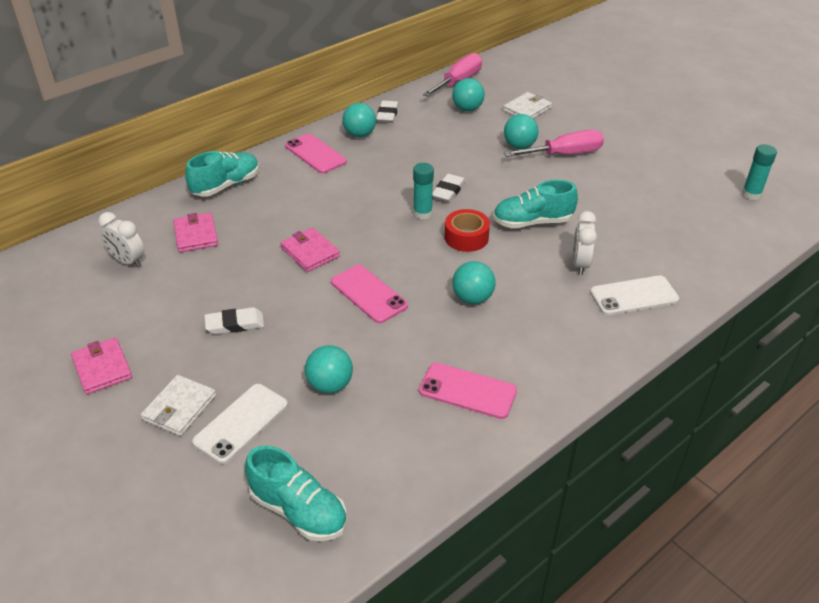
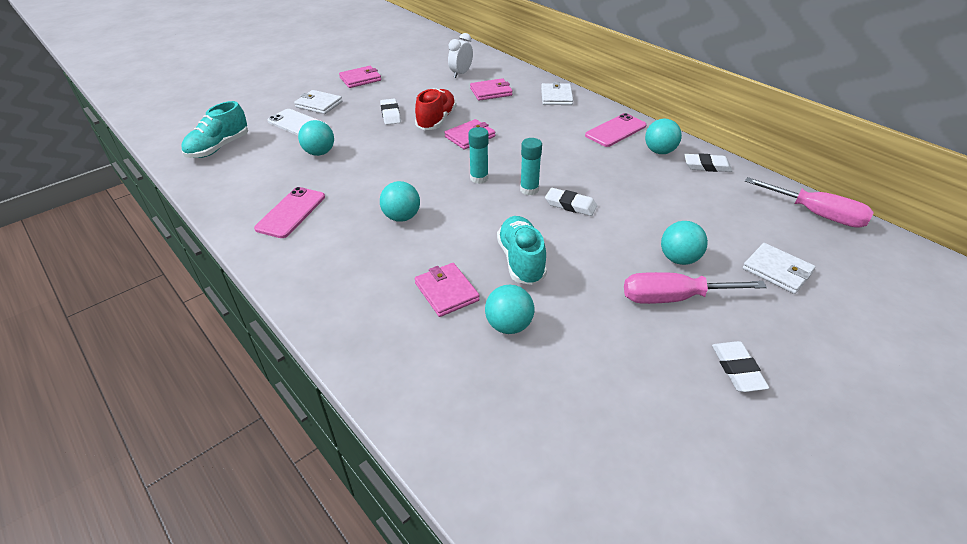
camera: 90 degrees right, 0 degrees up
turquoise shoe [185,151,259,197] -> white wallet [541,82,573,105]
pink phone [331,265,408,323] -> none
red tape [445,209,490,252] -> none
turquoise ball [452,78,485,111] -> turquoise ball moved to [485,285,534,334]
pink screwdriver [504,130,604,157] -> pink screwdriver turned 105 degrees clockwise [624,272,767,304]
white clock [573,211,597,275] -> pink wallet [415,263,480,317]
white phone [590,275,679,315] -> none
turquoise glue stick [742,144,777,200] -> turquoise glue stick moved to [468,127,489,184]
none -> red shoe [415,88,457,130]
none -> white eraser [712,341,769,392]

